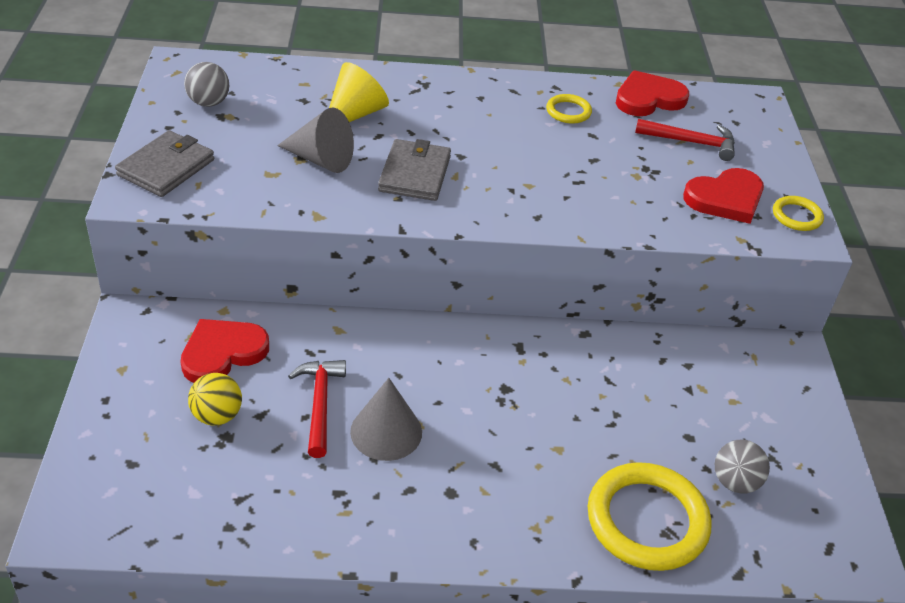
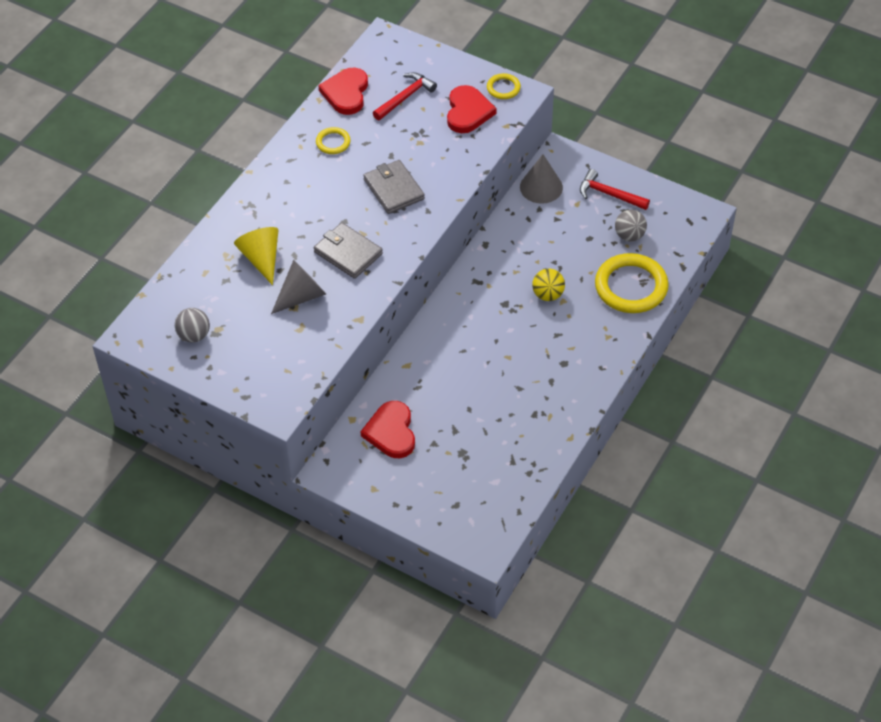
camera: 55 degrees left, 10 degrees up
grey wallet [115,130,214,197] -> grey wallet moved to [363,160,425,214]
yellow ball [188,373,242,426] -> yellow ball moved to [532,268,565,301]
red hammer [288,360,346,458] -> red hammer moved to [580,169,650,210]
grey cone [350,378,422,461] -> grey cone moved to [520,154,563,204]

